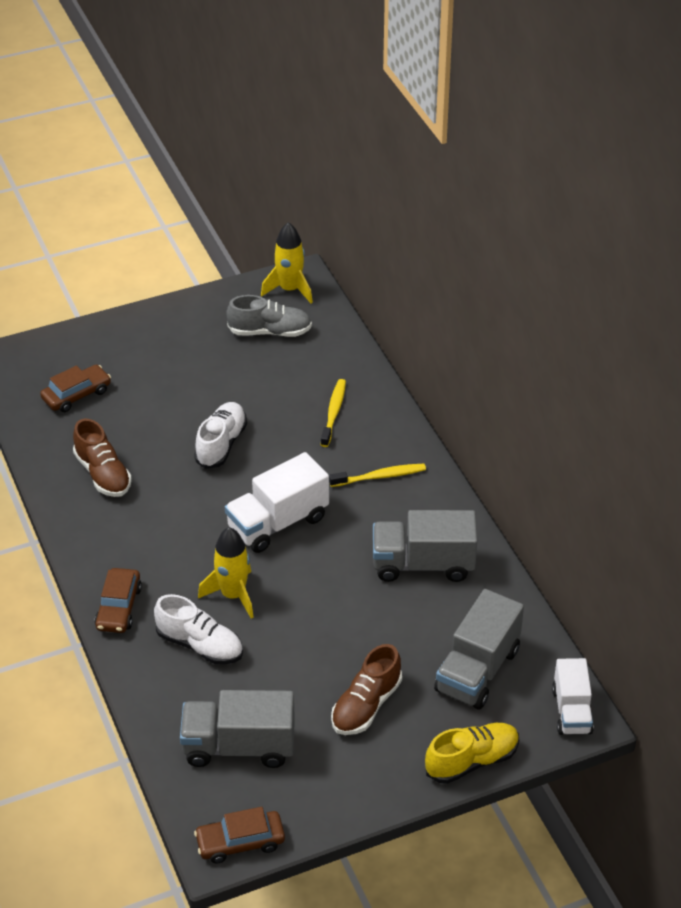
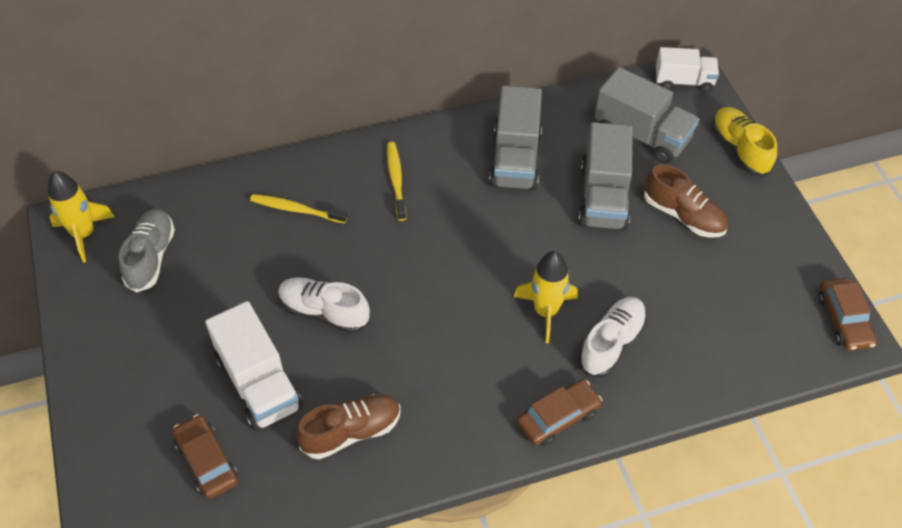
camera: 85 degrees left, 10 degrees up
brown car [95,568,142,633] -> brown car turned 45 degrees counterclockwise [517,380,602,446]
grey truck [180,690,295,768] -> grey truck moved to [578,122,633,230]
white truck [225,452,329,553] -> white truck moved to [205,301,303,431]

